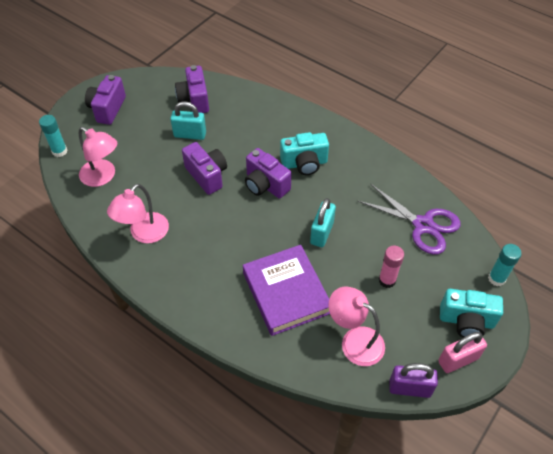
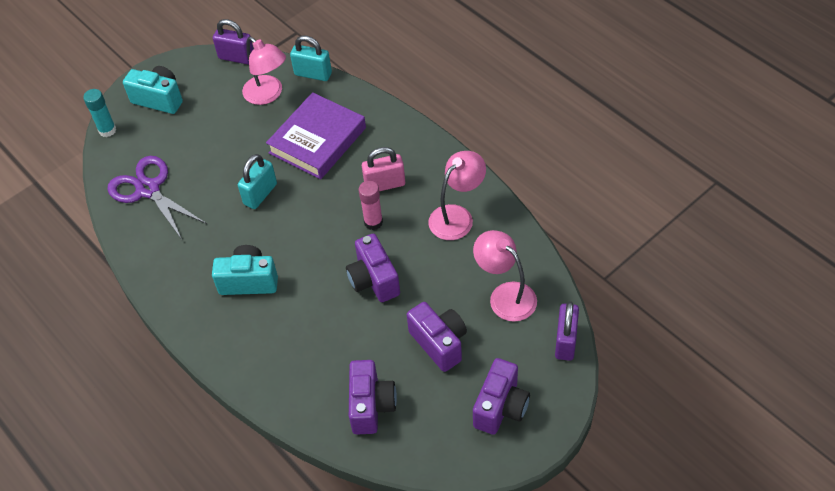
camera: 165 degrees left, 0 degrees up
turquoise glue stick [39,115,68,157] -> purple padlock [555,301,579,361]
turquoise padlock [170,101,206,140] -> turquoise padlock moved to [290,36,332,81]
purple book [243,245,330,336] -> purple book turned 45 degrees clockwise [266,92,366,179]
purple camera [245,148,291,198] -> purple camera moved to [407,302,467,372]
pink glue stick [379,246,404,288] -> pink glue stick moved to [359,181,383,230]
pink padlock [438,332,487,373] -> pink padlock moved to [362,147,405,191]

